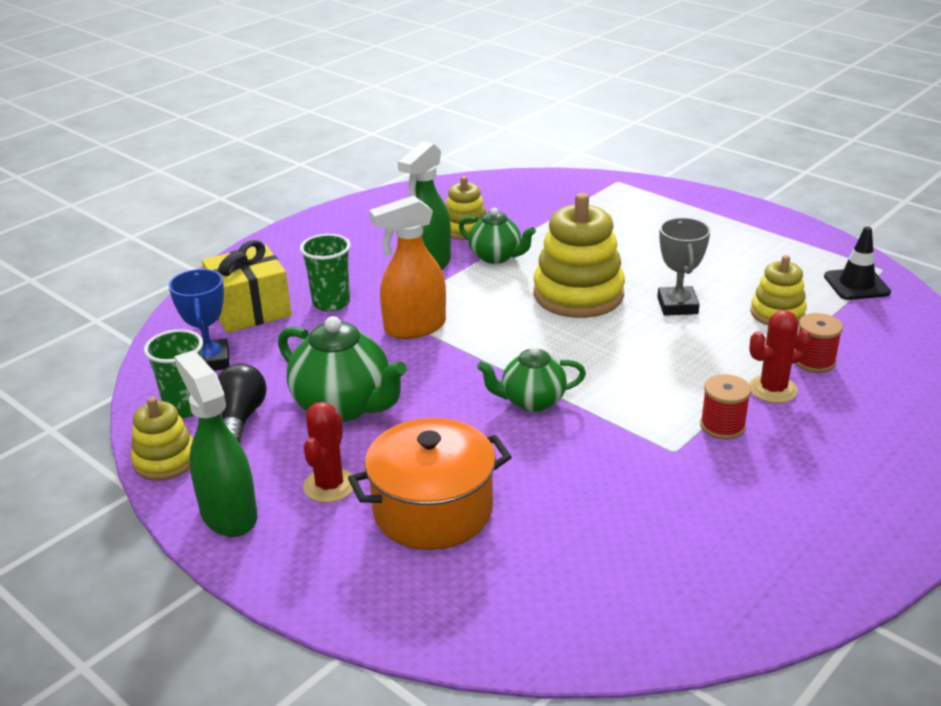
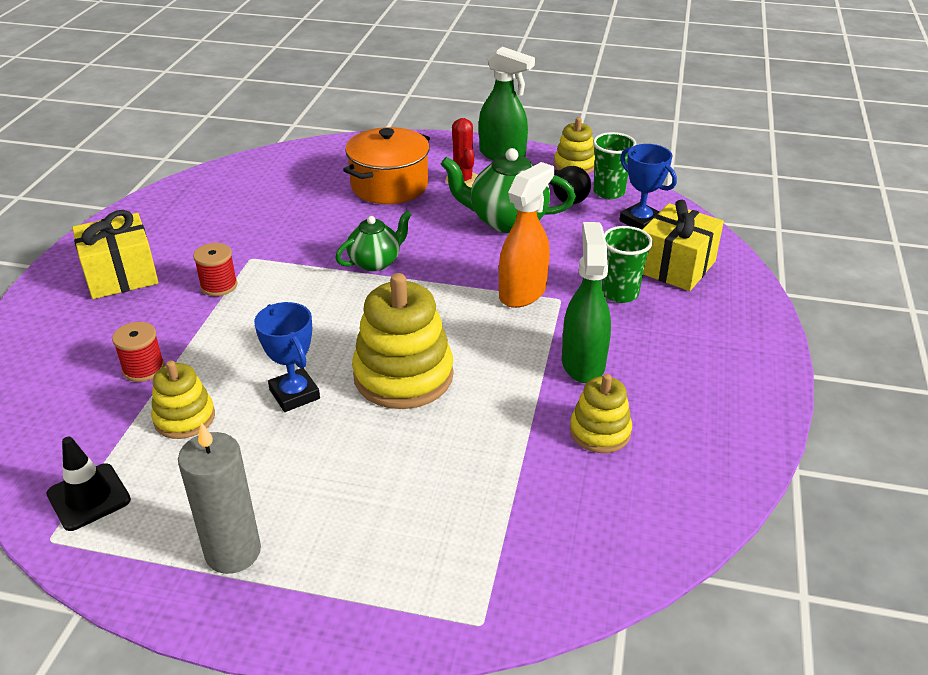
camera: 150 degrees right, 5 degrees up
green teapot [459,208,536,264] -> none
grey trophy [657,218,710,316] -> blue trophy [254,302,320,412]
red cactus [749,310,812,403] -> none
none -> yellow gift [72,210,159,299]
none -> grey candle [178,422,261,574]

